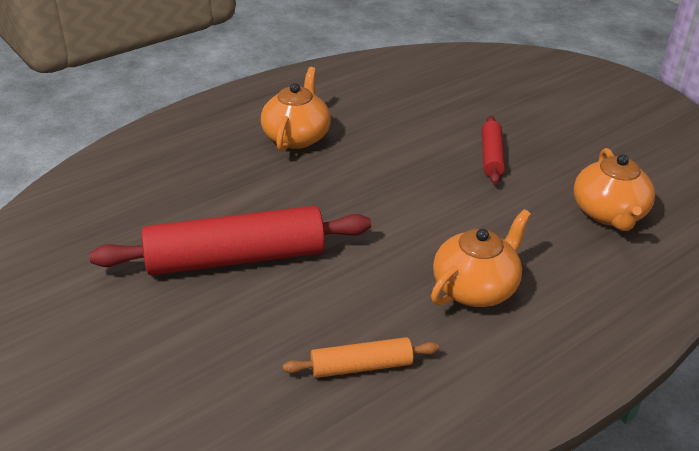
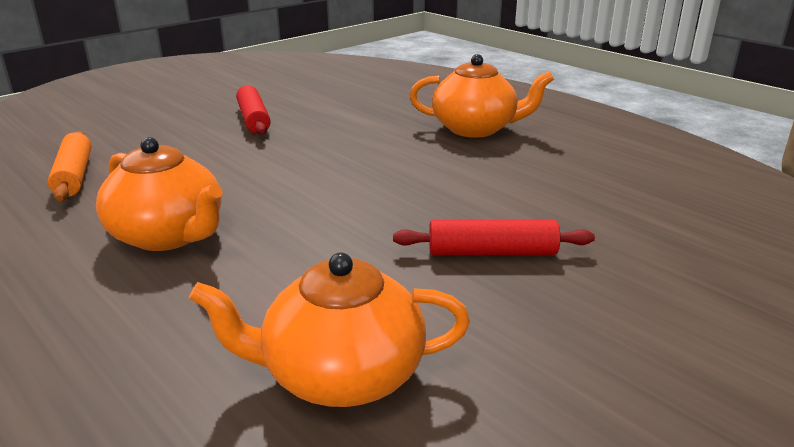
camera: 85 degrees right, 10 degrees down
red rolling pin [89,206,371,275] -> red rolling pin [236,85,271,135], size x0.50

